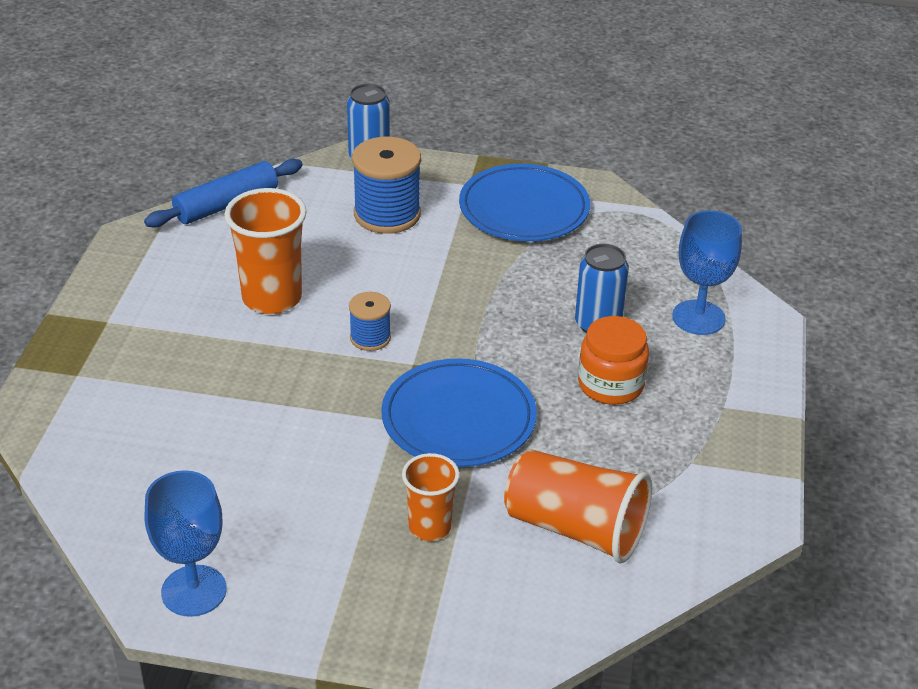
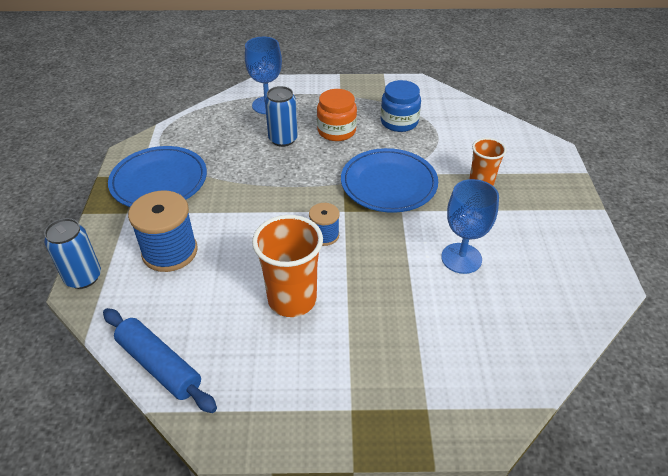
camera: 100 degrees left, 5 degrees up
blue goblet [145,470,227,617] -> blue goblet moved to [441,179,499,274]
orange cup [504,450,652,563] -> none
none -> blue jar [381,80,421,132]

